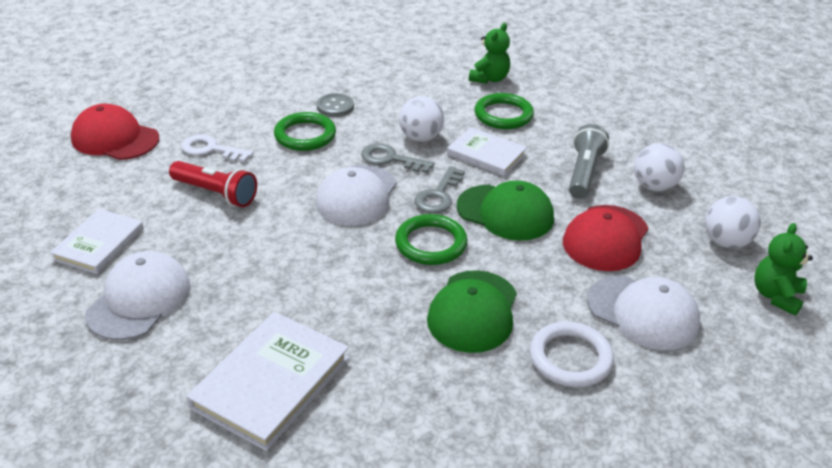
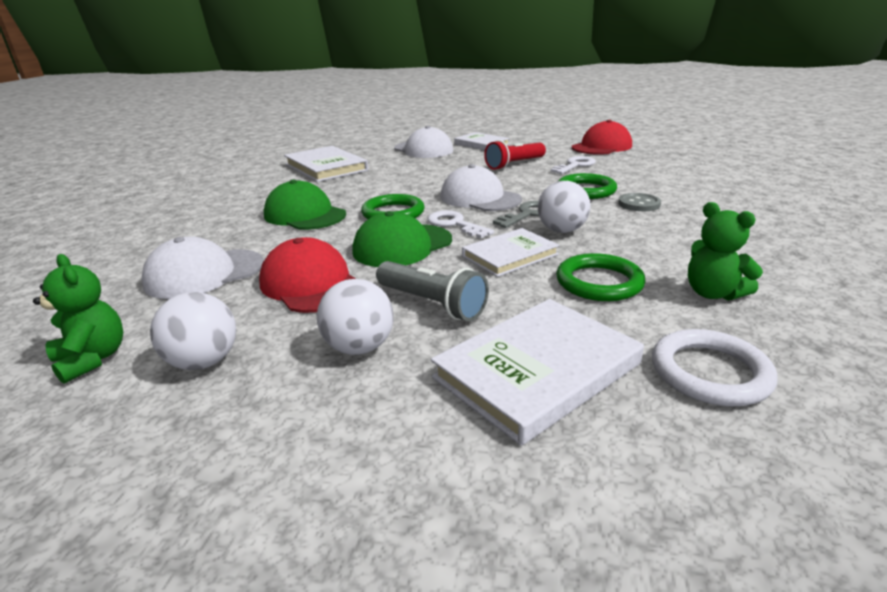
camera: 115 degrees right, 10 degrees down
grey key [414,166,465,213] -> white key [427,210,494,238]
white ring [530,322,614,387] -> white ring moved to [652,329,777,407]
none -> white book [431,299,644,446]

